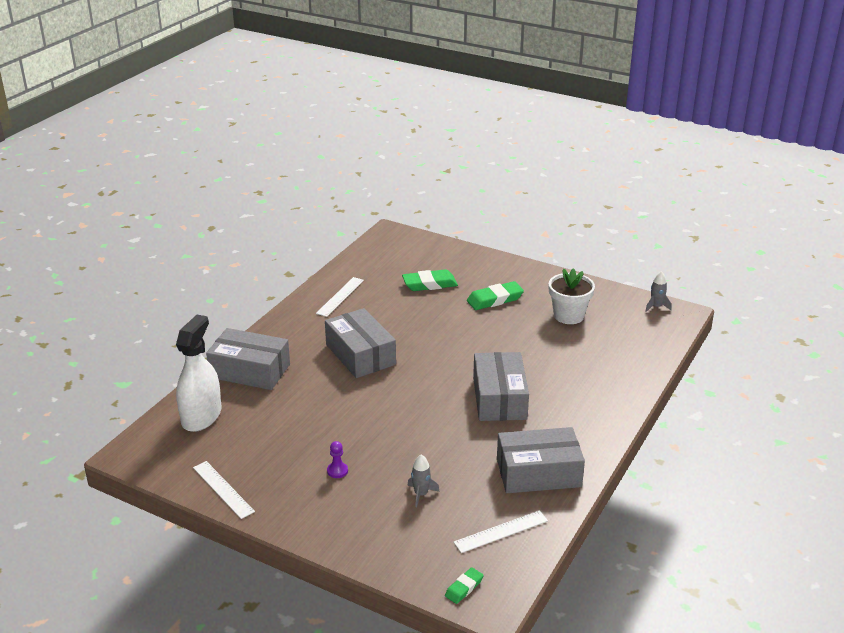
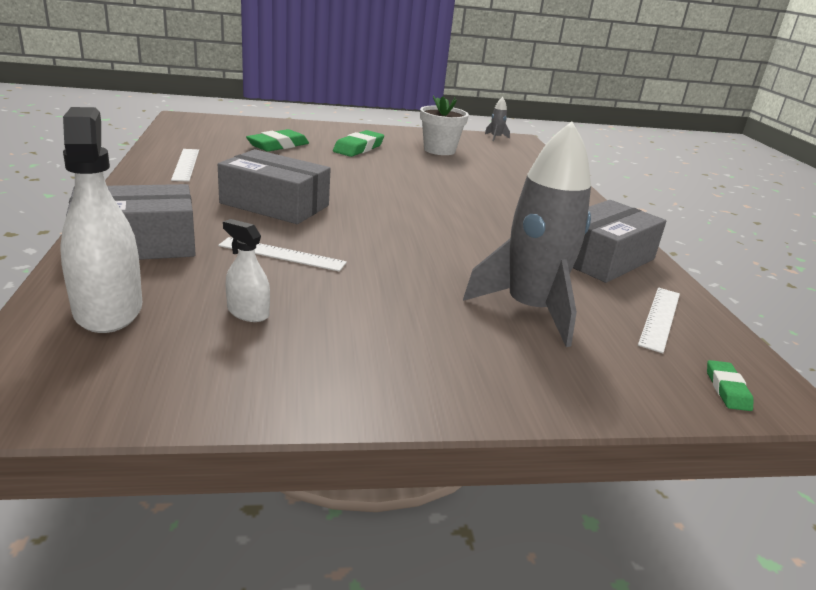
camera: 40 degrees left, 5 degrees down
white ruler [193,461,255,519] -> white ruler moved to [218,237,347,272]
purple pawn [327,441,348,478] -> none
grey rocket [407,455,440,507] -> grey rocket [463,121,591,347], size x2.45
grey box [473,352,529,421] -> none
none -> white spray bottle [223,219,270,322]

